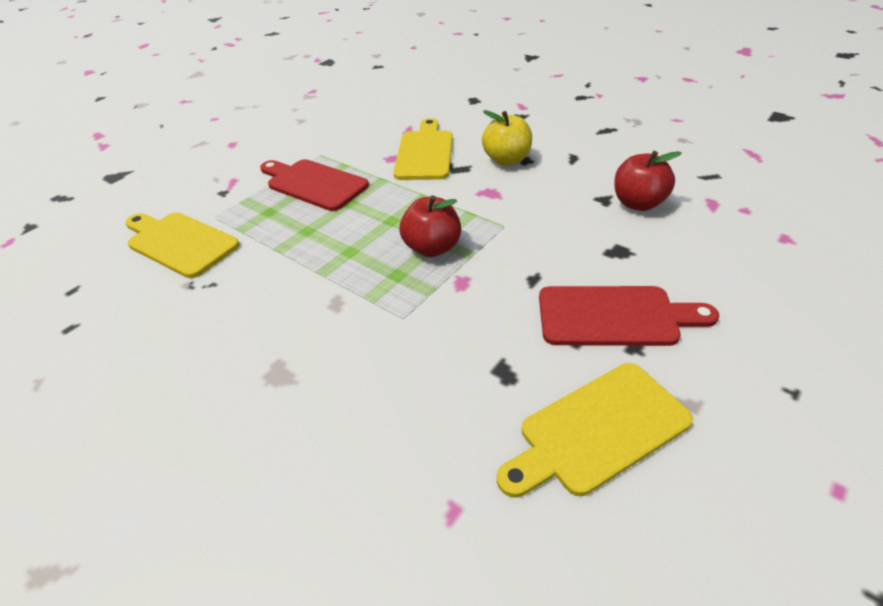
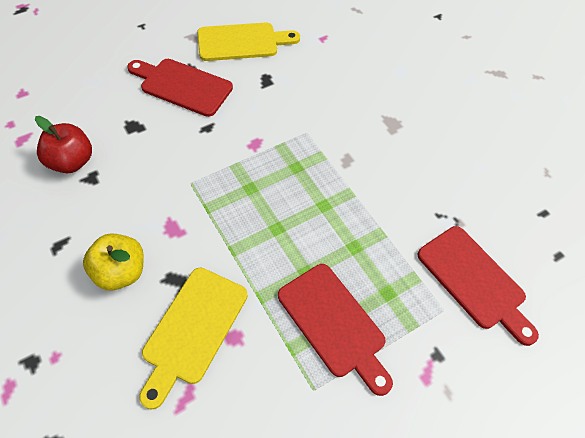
camera: 165 degrees left, 15 degrees up
yellow cutting board [125,213,240,278] -> red cutting board [417,226,539,346]
red apple [400,195,461,257] -> none

